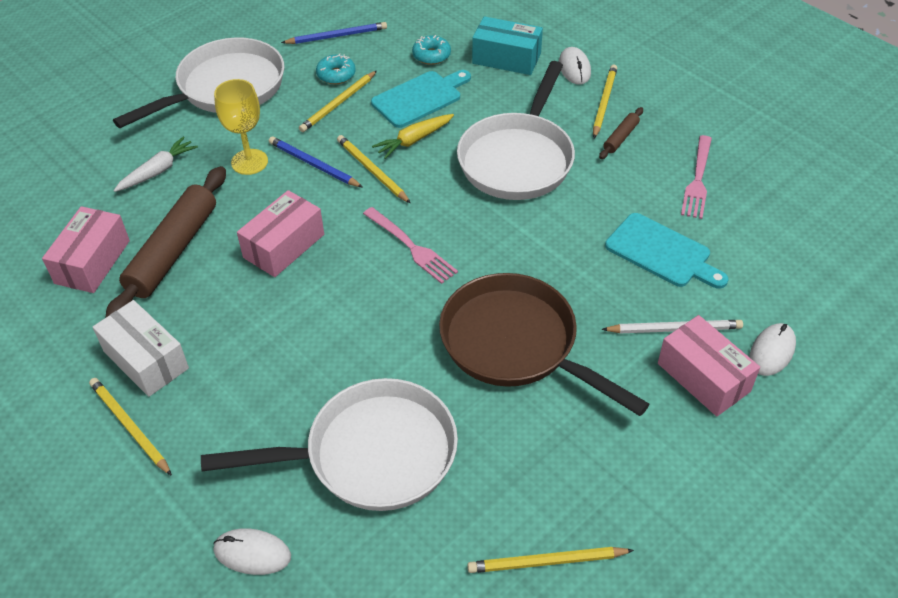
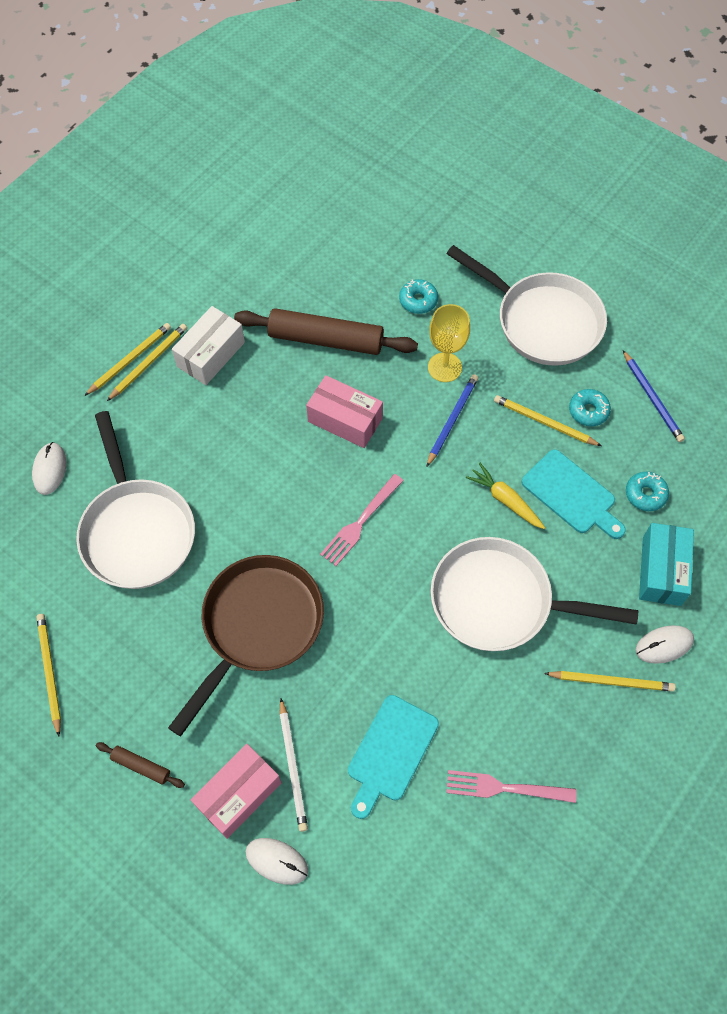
camera: 80 degrees right, 15 degrees up
pink box [42,206,130,293] -> none
white carrot [114,137,198,192] -> turquoise donut [399,279,438,314]
yellow pencil [337,135,411,203] -> yellow pencil moved to [85,323,171,396]
brown rolling pin [599,107,643,159] -> brown rolling pin moved to [96,742,185,788]

